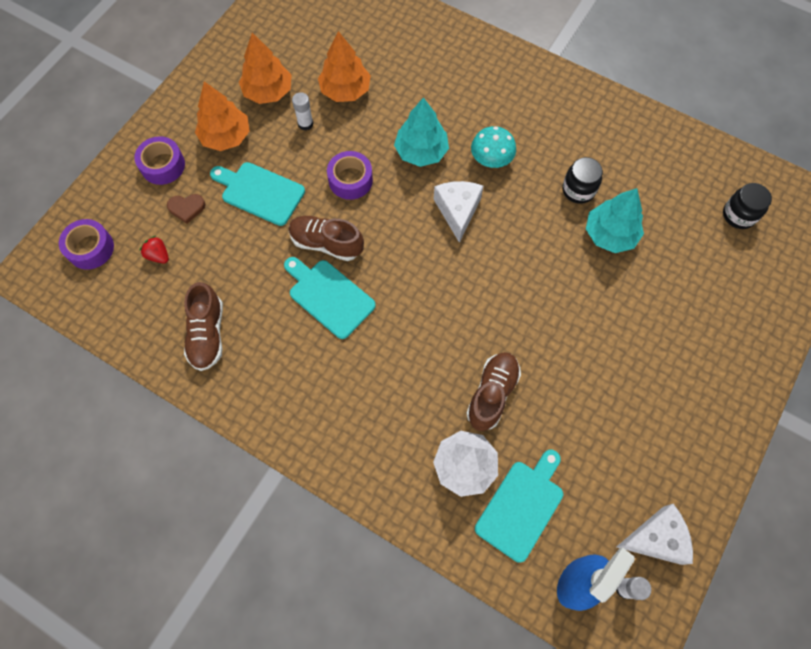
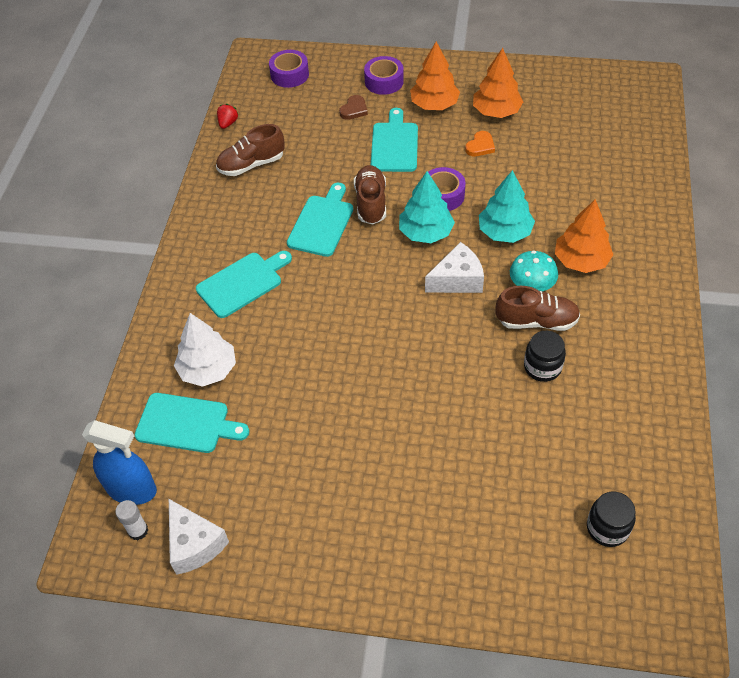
camera: 70 degrees right, 15 degrees down
red strawberry [139,236,169,263] -> red strawberry moved to [217,104,239,129]
brown heart [167,194,206,224] -> brown heart turned 120 degrees counterclockwise [339,95,368,120]
white glue stick [292,92,314,130] -> orange heart [465,131,495,156]
orange tree [318,31,371,102] -> orange tree moved to [555,199,613,273]
brown shoe [466,352,521,431] -> brown shoe moved to [495,286,580,331]
turquoise tree [586,188,644,253] -> turquoise tree moved to [399,171,455,243]
none -> turquoise cutting board [196,251,292,318]

